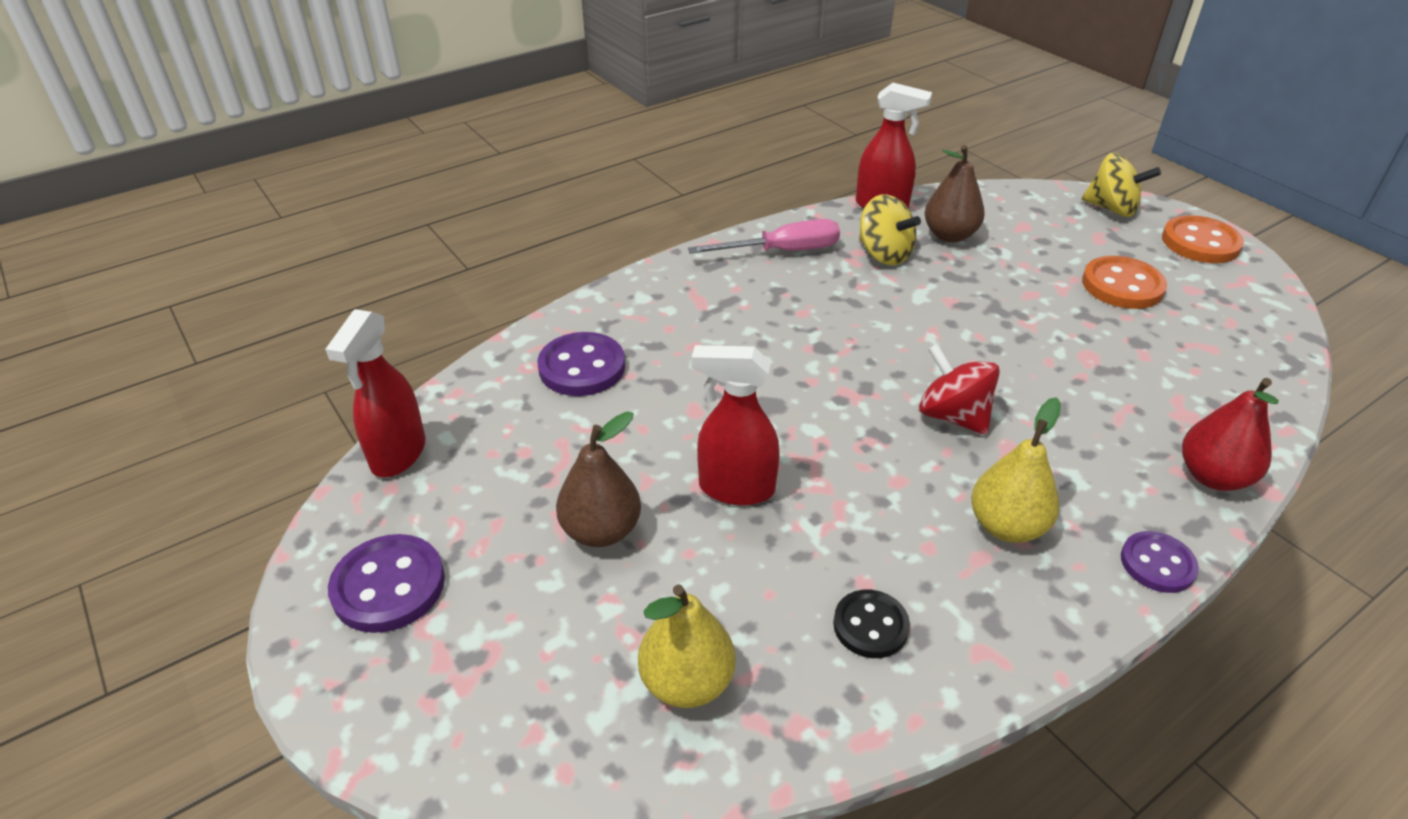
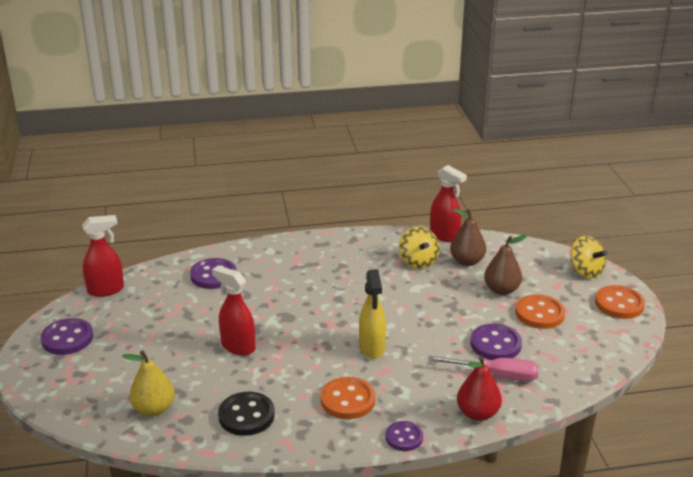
camera: 25 degrees right, 10 degrees down
red spray bottle [325,309,426,477] -> red spray bottle turned 150 degrees counterclockwise [82,215,124,297]
brown pear [556,412,641,547] -> brown pear moved to [484,235,527,295]
pink screwdriver [688,219,840,254] -> pink screwdriver moved to [428,356,539,381]
black button [833,590,910,658] -> black button [218,392,275,436], size x1.53
red spinning top [919,344,1000,435] -> yellow spray bottle [359,269,386,359]
yellow pear [971,397,1061,543] -> orange button [321,377,375,419]
none -> purple button [470,324,522,360]

